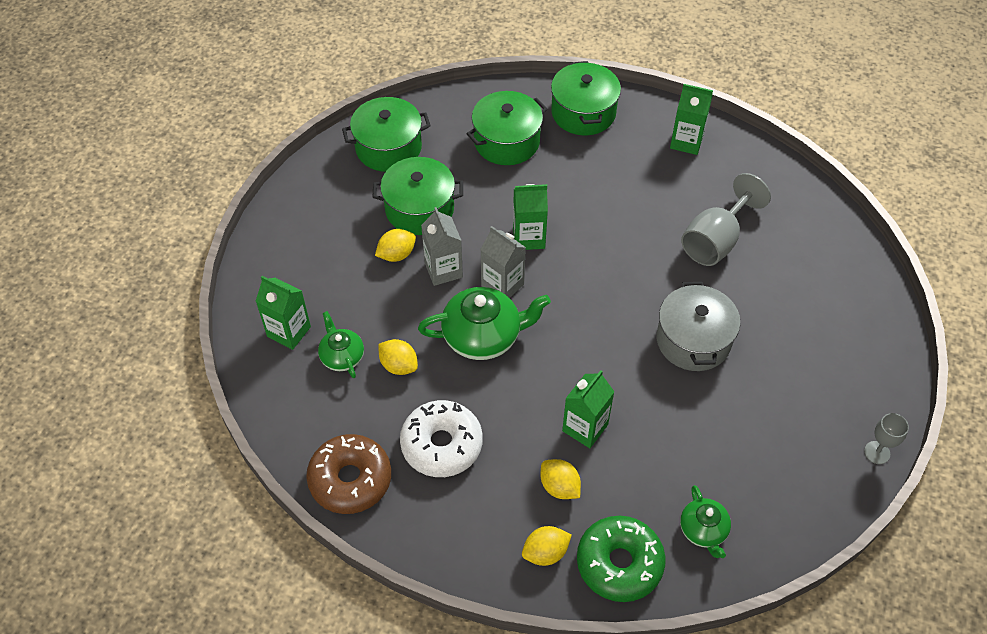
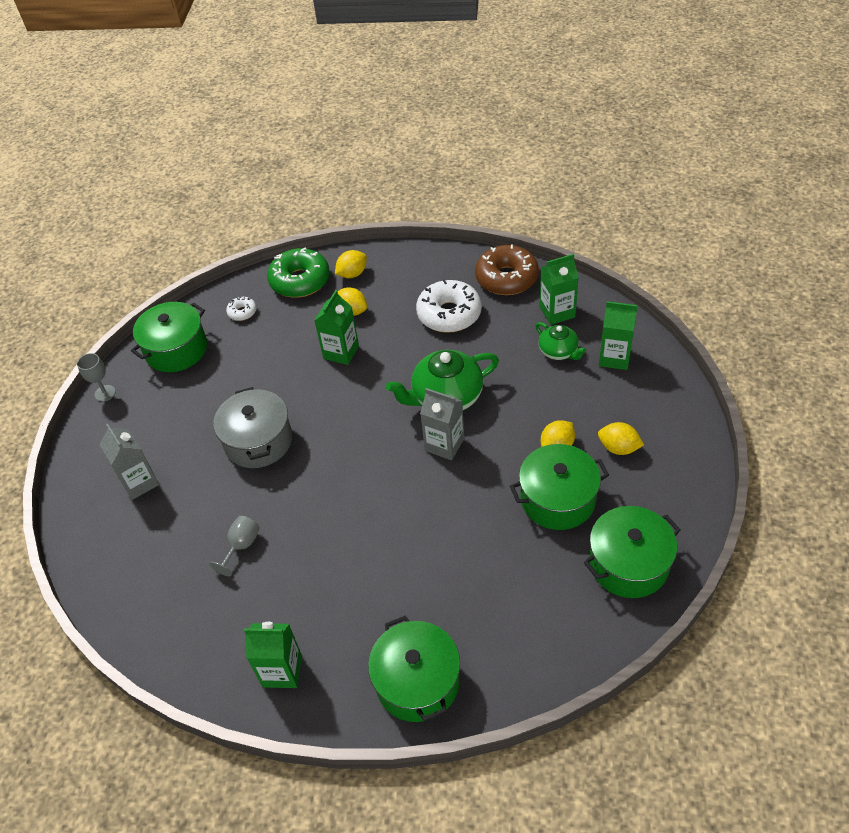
camera: 170 degrees right, 5 degrees down
yellow lemon [378,339,418,375] -> yellow lemon moved to [598,422,644,455]
grey carton [421,207,463,286] -> grey carton moved to [100,424,159,500]
green pot [466,91,547,165] -> green pot moved to [131,302,207,372]
green carton [513,184,548,250] -> green carton moved to [540,254,579,325]
green teapot [680,485,731,558] -> white donut [226,297,257,321]
grey goblet [681,173,771,266] -> grey goblet [210,516,260,576], size x0.53

